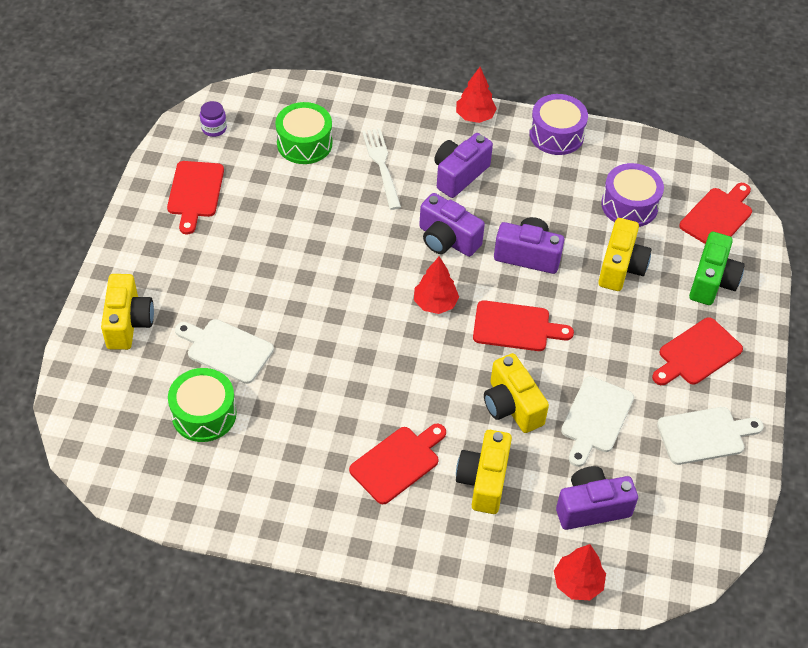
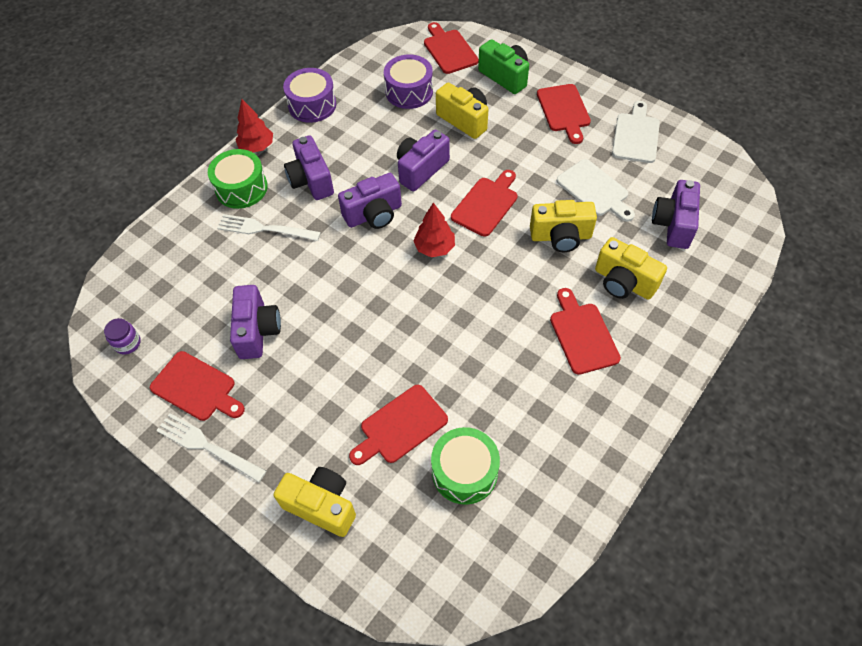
camera: 60 degrees left, 5 degrees up
white cutting board [175,319,274,384] -> red cutting board [349,385,448,465]
green drum [276,102,332,164] -> green drum moved to [208,149,268,209]
red tree [554,544,606,600] -> none
none -> white fork [156,413,267,482]
none -> purple camera [230,285,281,359]

